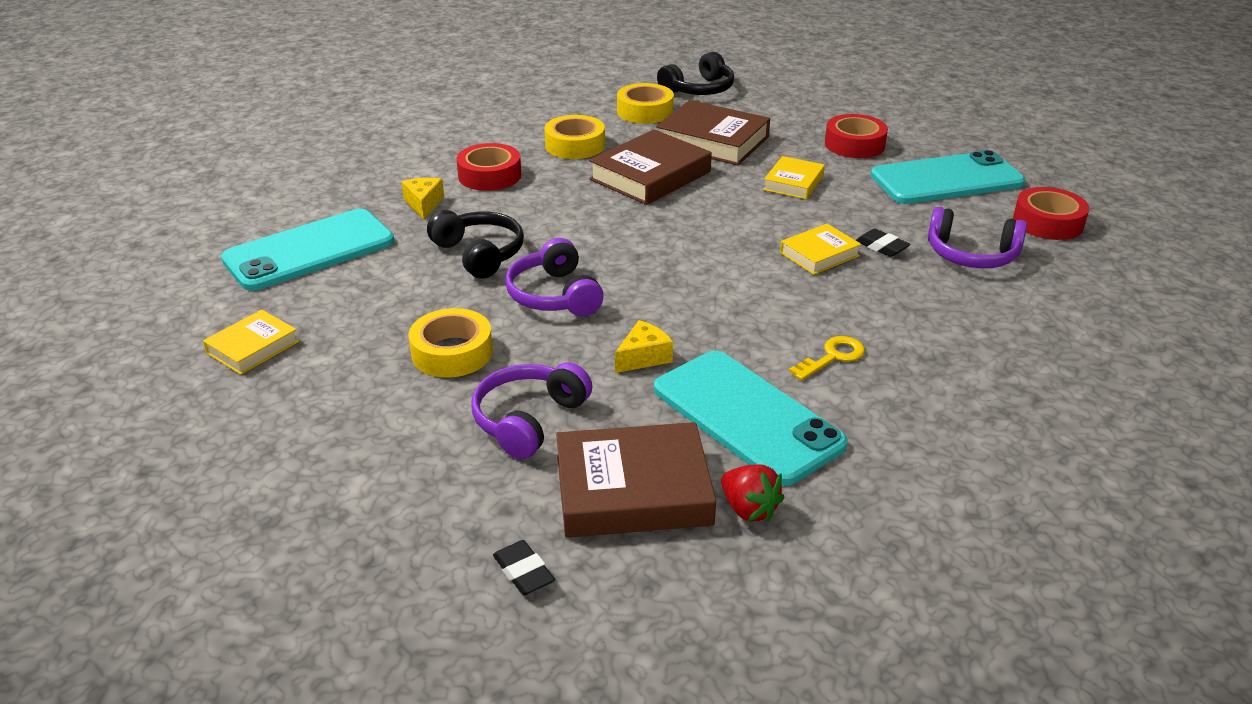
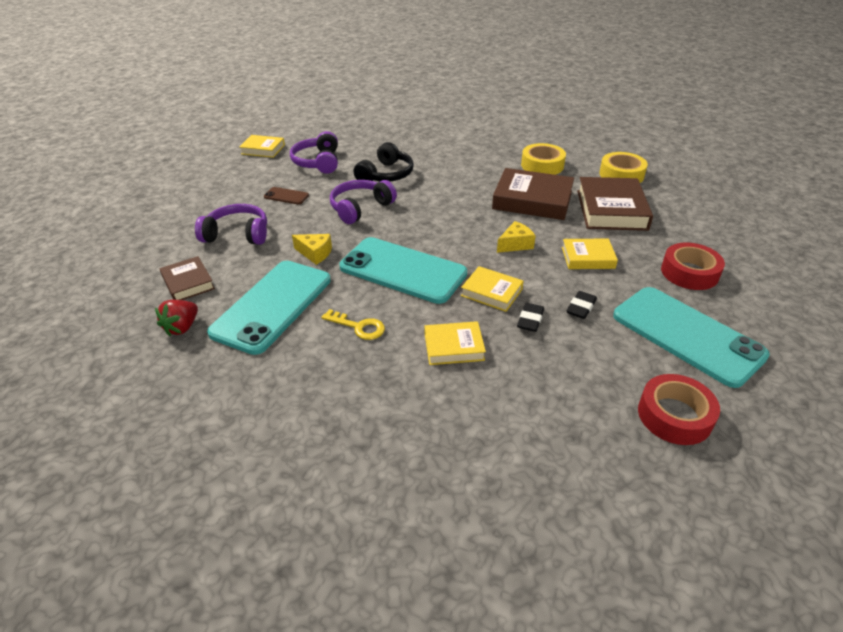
camera: 65 degrees right, 5 degrees up
turquoise phone [221,209,394,291] -> turquoise phone moved to [339,237,467,304]
yellow cheese [402,178,444,219] -> yellow cheese moved to [497,221,536,253]
yellow tape [409,308,493,378] -> brown phone [264,187,309,205]
red tape [456,143,521,191] -> none
black eraser [493,540,555,595] -> black eraser moved to [566,291,597,319]
brown book [556,422,716,538] -> brown book [160,256,215,300], size x0.57
black headphones [657,52,734,95] -> none
purple headphones [928,207,1027,268] -> purple headphones moved to [290,131,338,174]
none -> yellow book [425,321,486,365]

